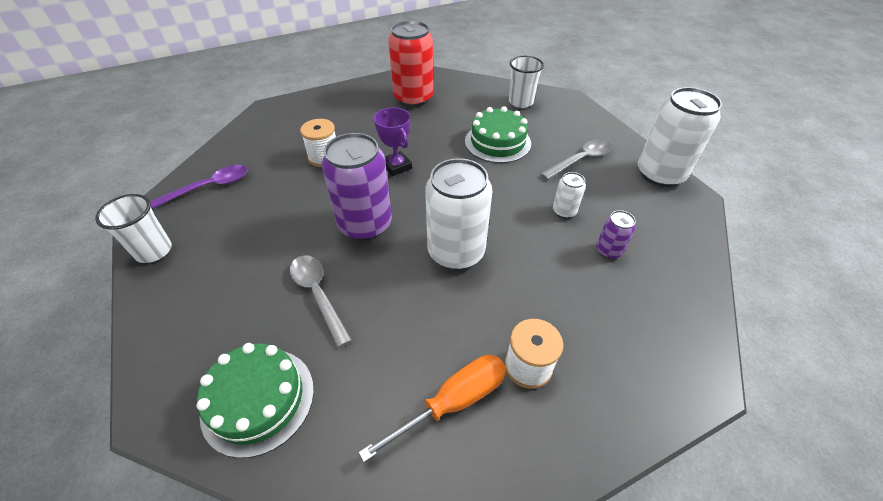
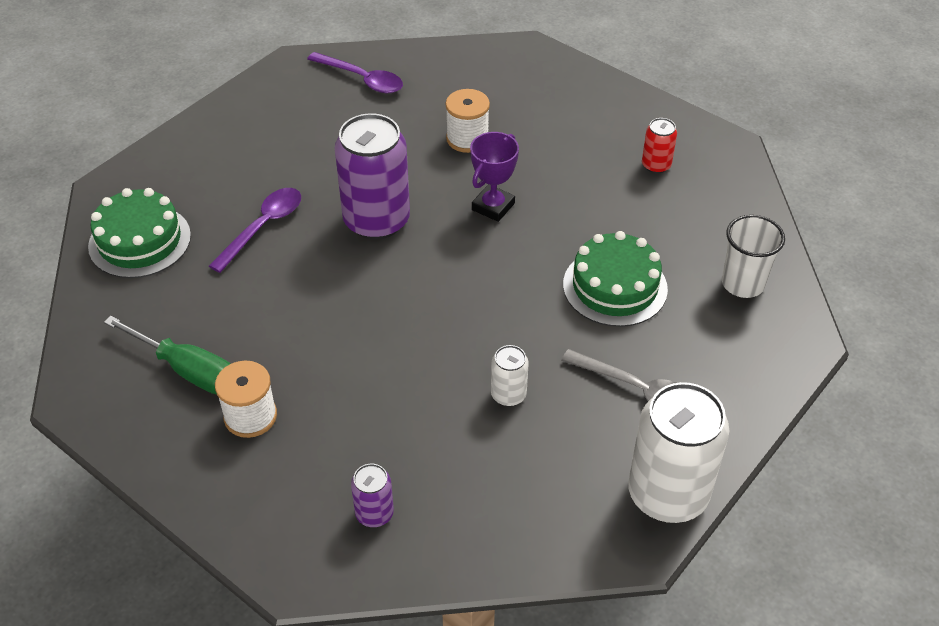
camera: 65 degrees right, 0 degrees up
white cup [95,194,172,263] -> none
grey spoon [290,255,352,348] -> purple spoon [209,188,301,273]
orange screwdriver [359,355,506,462] -> green screwdriver [104,316,230,395]
red can [388,21,434,107] -> red can [642,118,677,174], size x0.47
white can [425,158,492,270] -> none
purple can [596,210,636,259] -> purple can moved to [351,464,394,527]

